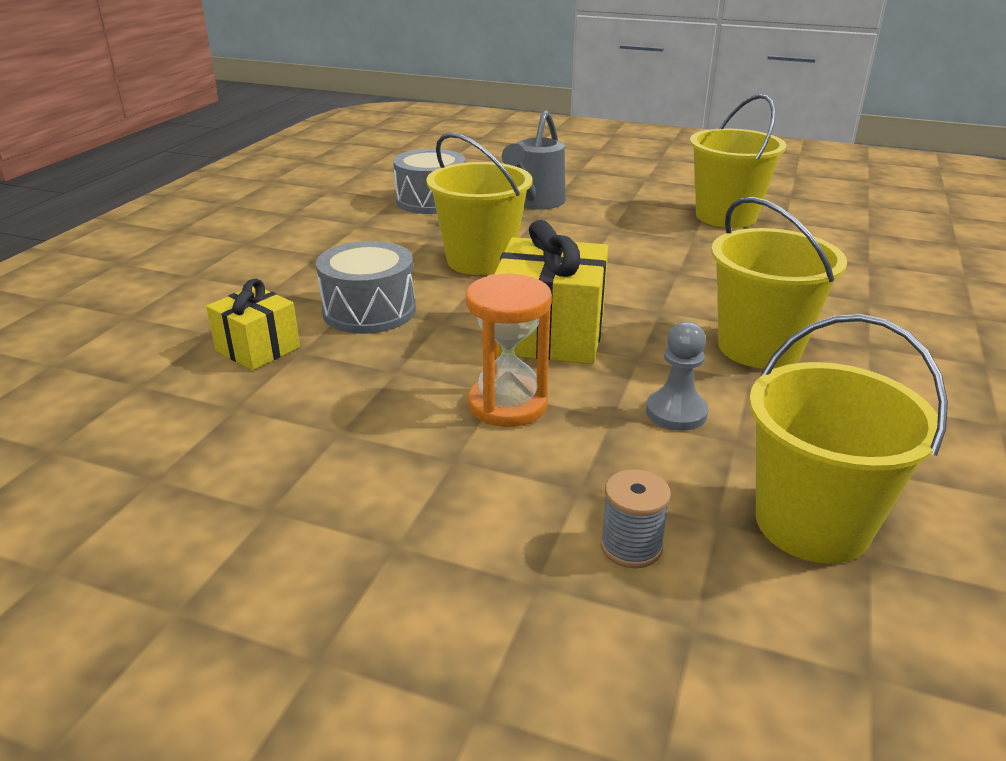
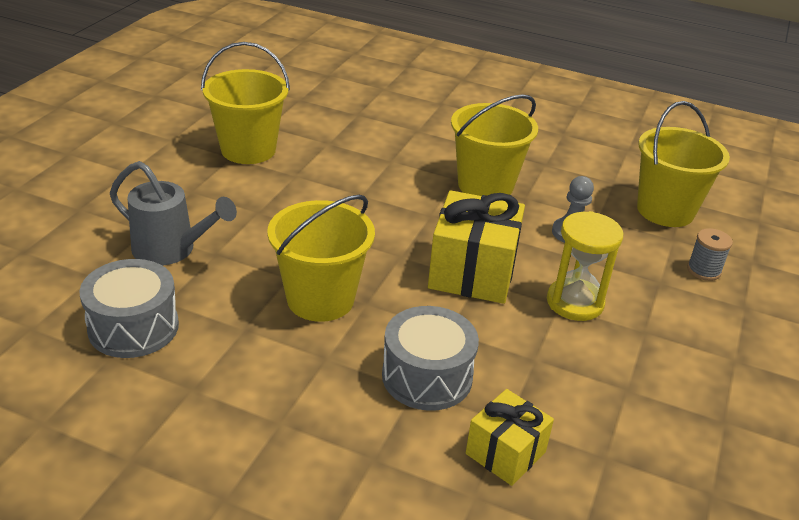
camera: 90 degrees left, 5 degrees up
orange hourglass [466,274,552,427] -> yellow hourglass [547,211,623,321]

